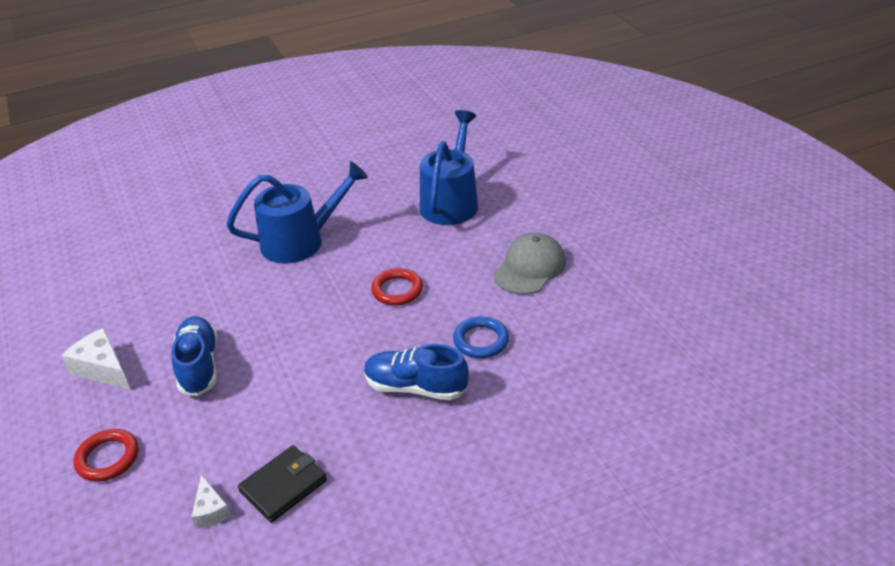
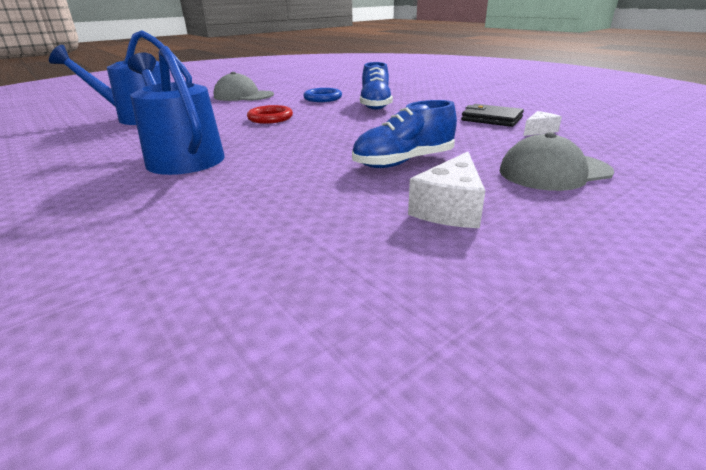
camera: 105 degrees left, 10 degrees down
red ring [74,429,138,482] -> grey cap [499,132,614,191]

